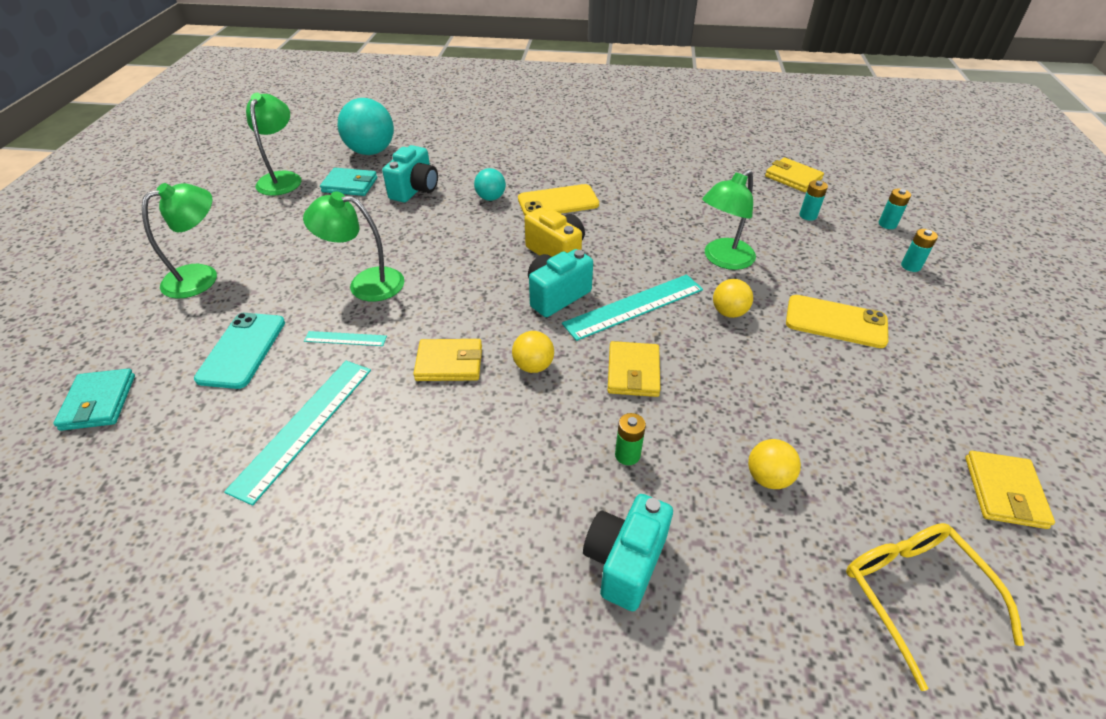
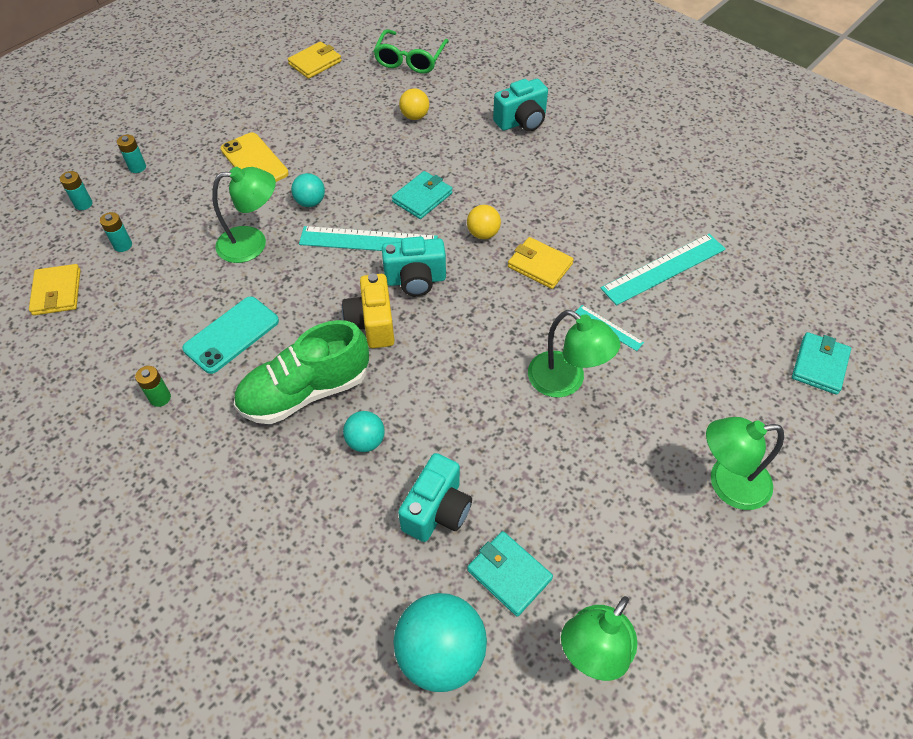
camera: 145 degrees left, 10 degrees up
turquoise phone [194,313,285,389] -> turquoise phone moved to [182,296,279,374]
turquoise camera [382,145,438,203] -> turquoise camera turned 150 degrees clockwise [398,453,472,542]
yellow phone [518,184,599,216] -> green shoe [234,320,369,424]
yellow wallet [608,341,661,397] -> turquoise wallet [392,171,452,219]
green battery [615,413,646,465] -> green battery moved to [135,366,171,407]
yellow ball [713,279,753,318] -> turquoise ball [291,173,325,207]
yellow glasses [846,523,1024,691] -> green glasses [373,29,449,74]

